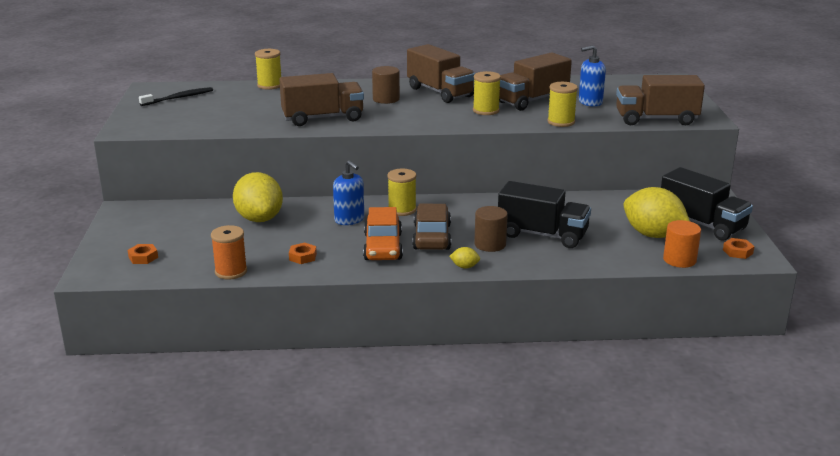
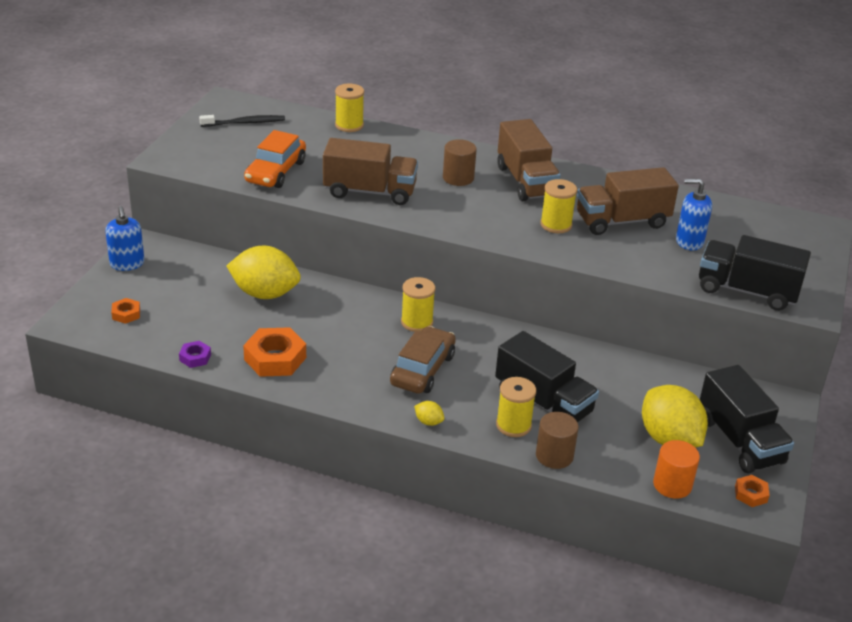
camera: 20 degrees right, 10 degrees up
orange spool [211,225,247,280] -> purple nut [179,341,211,368]
yellow lemon [233,172,283,222] -> yellow lemon turned 75 degrees counterclockwise [227,245,301,299]
orange nut [289,243,317,264] -> orange nut [243,327,306,377], size x1.93
blue soap dispenser [333,160,364,225] -> blue soap dispenser moved to [105,206,145,271]
orange car [363,207,403,260] -> orange car moved to [244,130,306,188]
brown cylinder [474,206,508,252] -> brown cylinder moved to [536,412,579,469]
yellow spool [547,82,578,127] -> yellow spool moved to [496,377,536,437]
brown truck [616,75,705,125] -> black truck [699,235,811,311]

